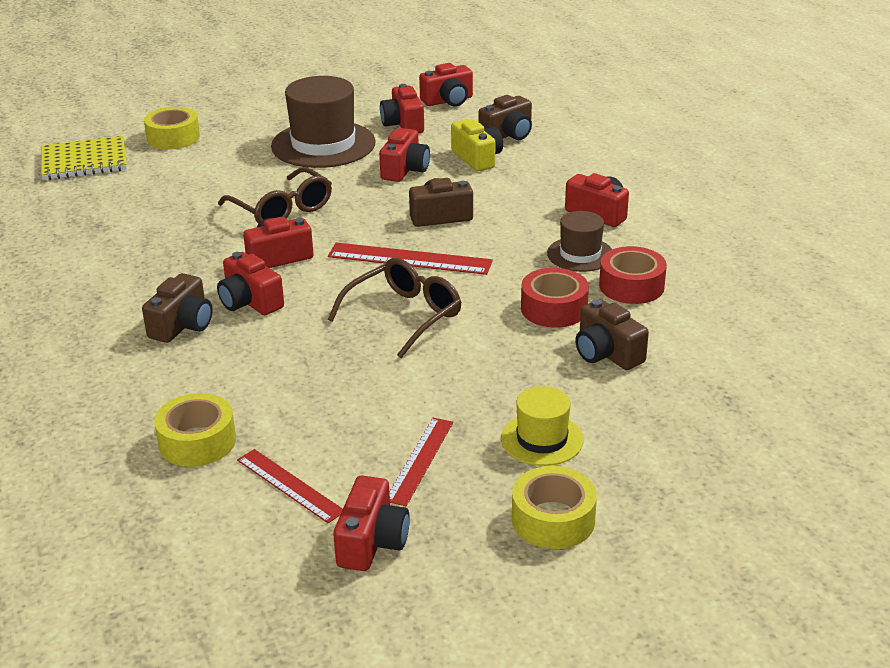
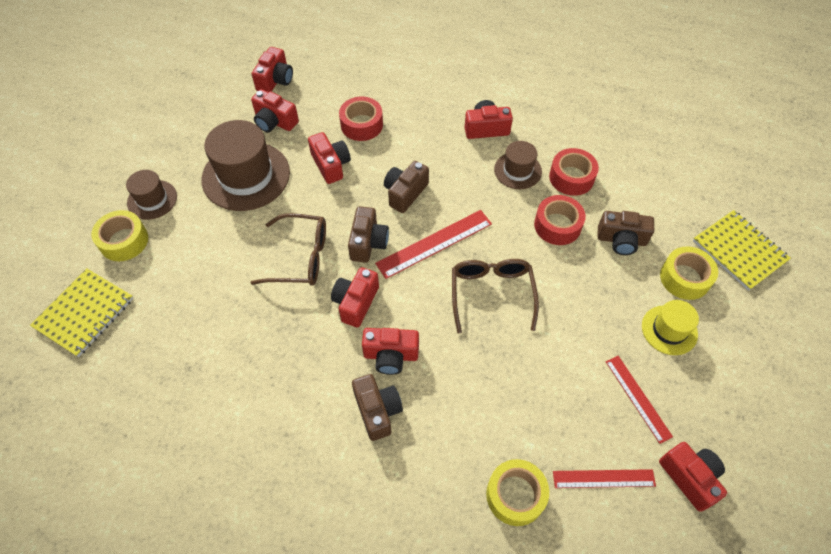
camera: 45 degrees left, 25 degrees up
yellow camera [451,119,503,171] -> red tape [339,97,383,141]
brown camera [478,95,532,140] -> brown camera moved to [348,206,389,263]
yellow tape [512,466,597,549] -> yellow tape moved to [660,246,718,300]
none -> brown hat [126,170,177,220]
none -> yellow notebook [693,210,791,291]

